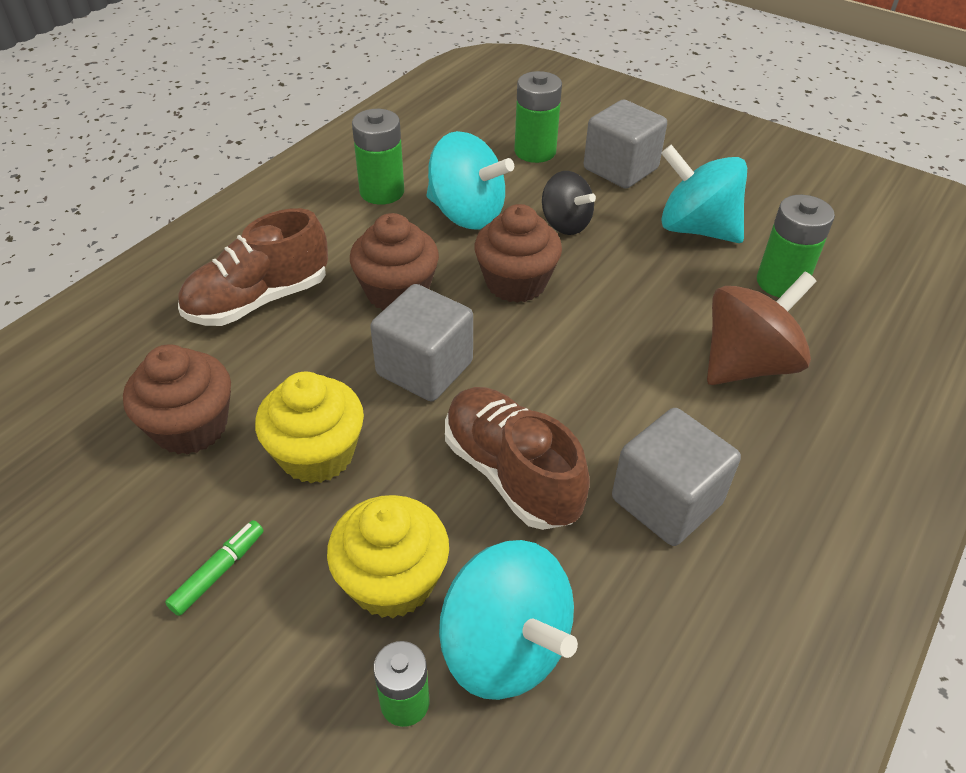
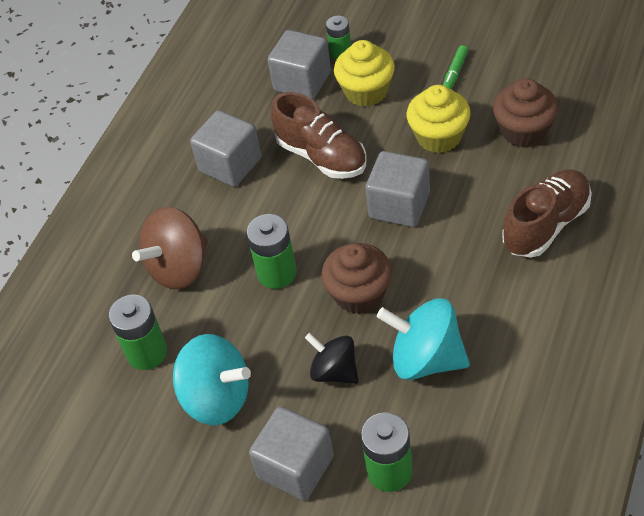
camera: 175 degrees right, 5 degrees up
brown cupcake [350,213,439,311] -> none
green battery [352,109,404,205] -> green battery moved to [247,214,297,289]
turquoise spinning top [439,540,578,700] -> grey cube [267,30,331,100]

